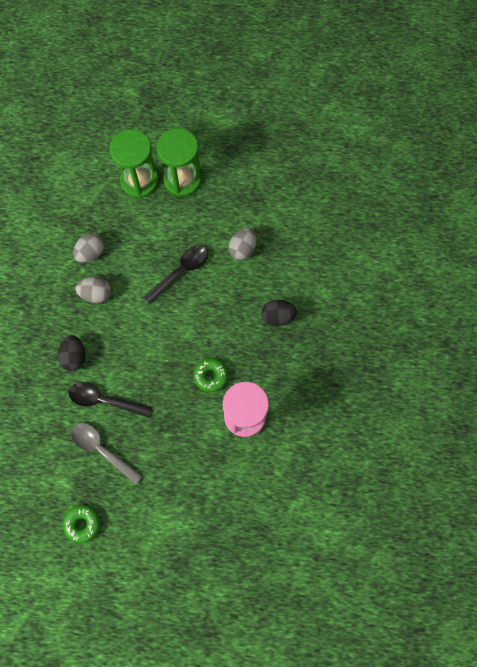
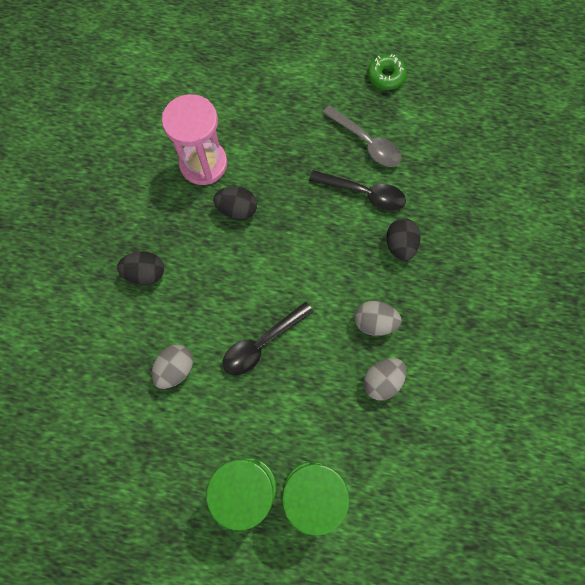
camera: 175 degrees left, 0 degrees up
green donut [193,358,228,392] -> black egg [213,187,257,221]

